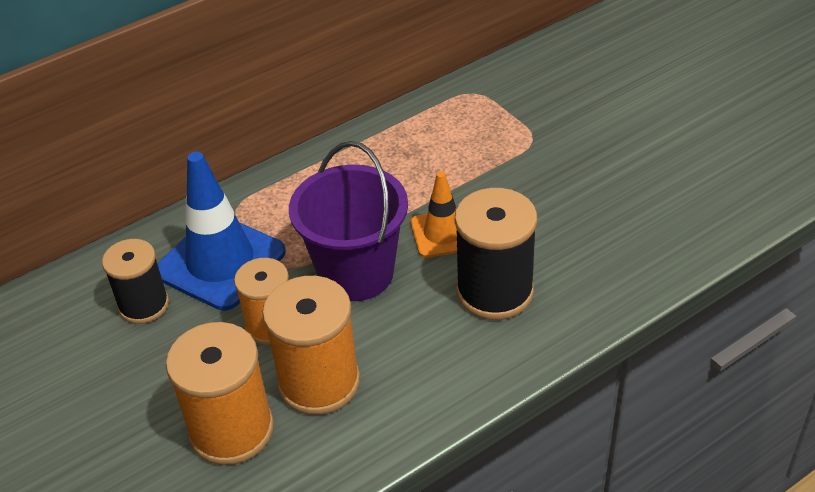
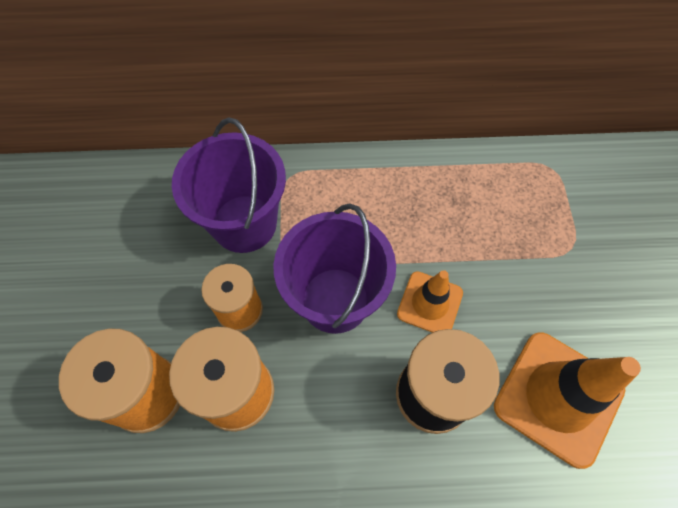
camera: 30 degrees right, 20 degrees up
black spool [102,239,169,324] -> none
blue traffic cone [157,152,286,311] -> purple bucket [172,118,286,253]
none -> orange traffic cone [494,332,641,469]

